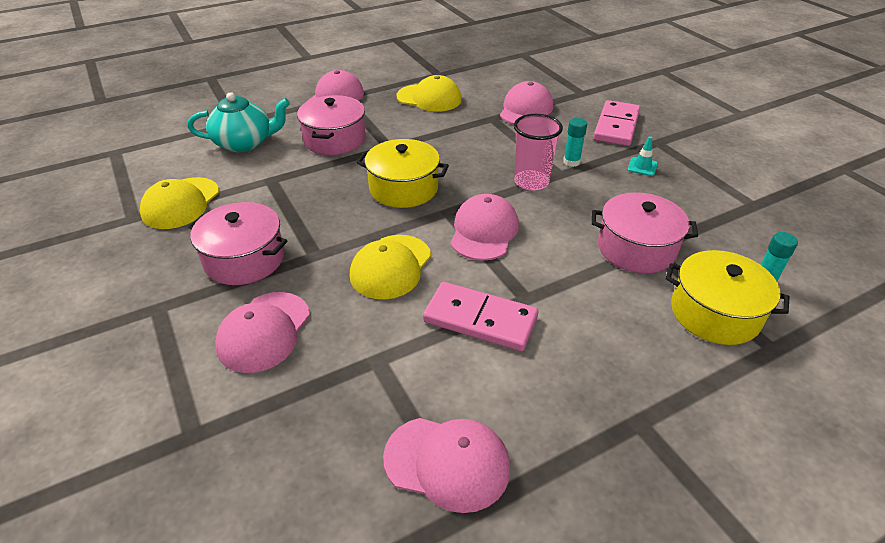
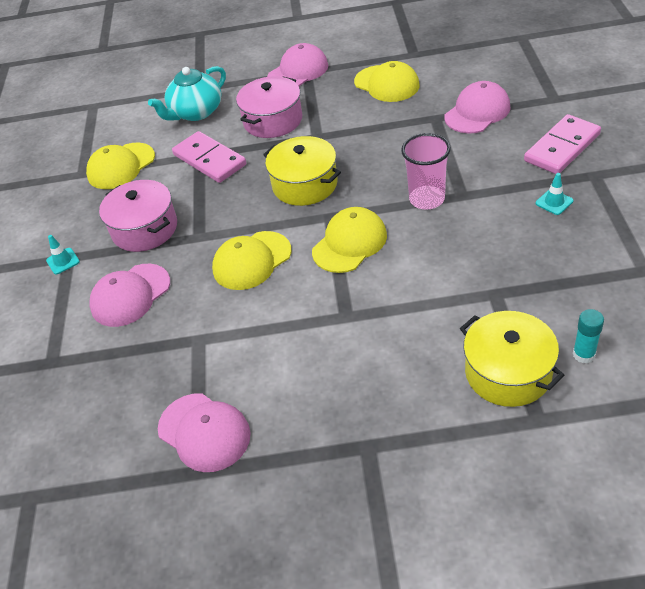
camera: 30 degrees right, 5 degrees up
turquoise teapot [188,92,290,152] -> turquoise teapot turned 120 degrees clockwise [148,66,226,121]
pink domino [423,282,538,351] -> pink domino moved to [172,131,246,183]
pink cap [450,194,519,261] -> yellow cap [312,207,387,273]
turquoise glue stick [563,118,587,167] -> none
pink pot [592,192,698,273] -> none
none -> turquoise traffic cone [46,235,80,275]

